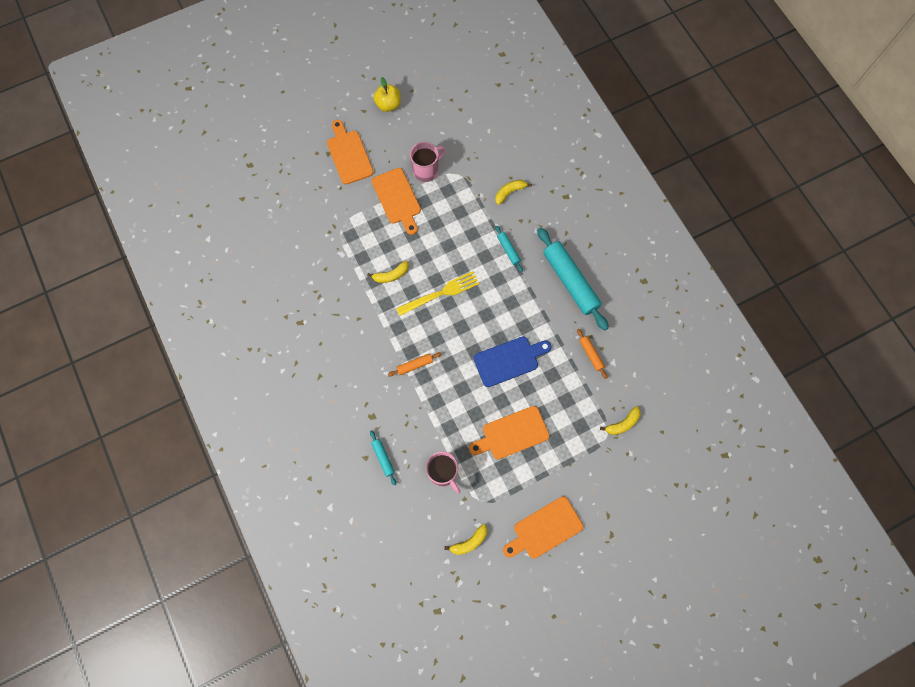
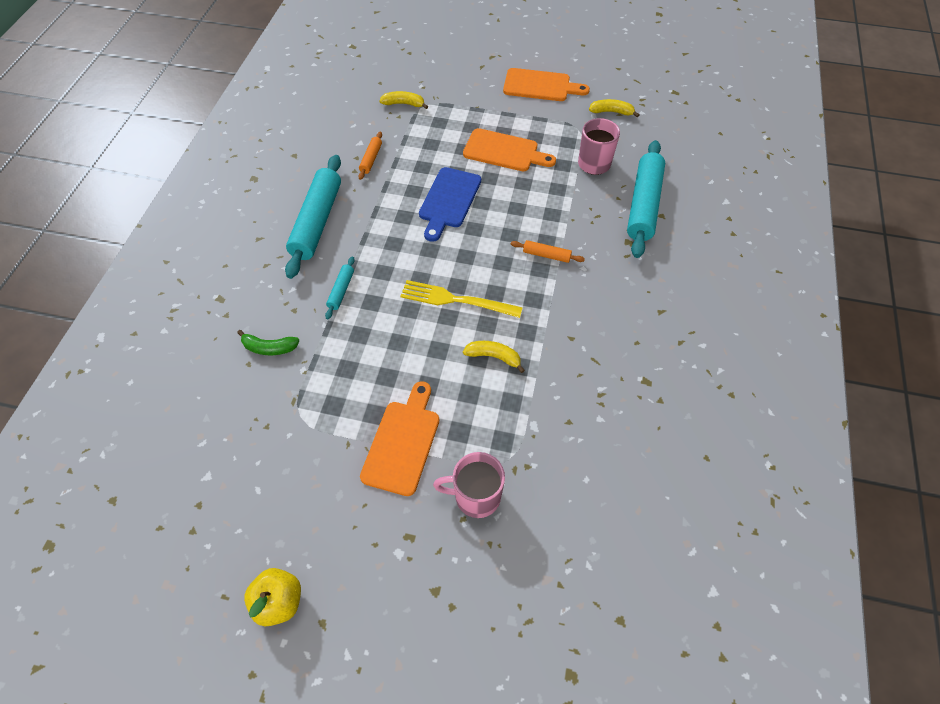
camera: 140 degrees left, 15 degrees down
orange cutting board [327,120,374,184] -> none
turquoise rolling pin [370,430,396,486] -> turquoise rolling pin [627,140,665,258], size x2.21
pink mug [410,142,445,182] -> pink mug moved to [433,452,505,518]
blue cutting board [474,337,552,387] -> blue cutting board turned 90 degrees counterclockwise [419,167,481,242]
yellow banana [495,180,532,205] -> green banana [237,330,300,355]

